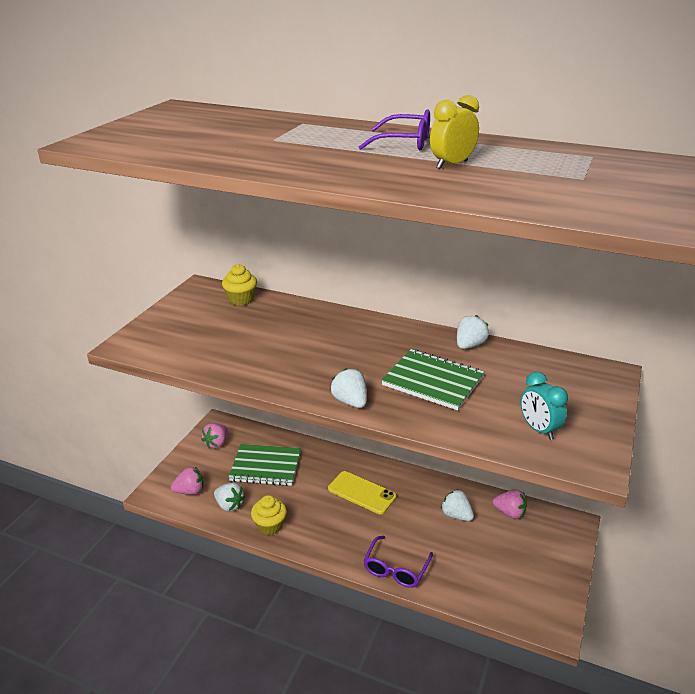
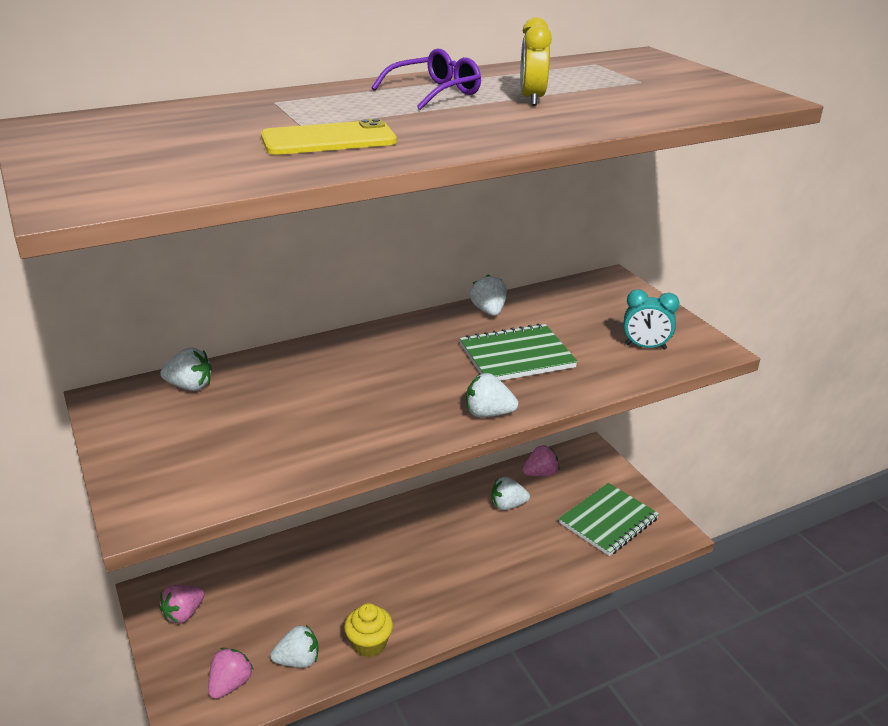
camera: 50 degrees left, 0 degrees up
pink strawberry [201,423,228,449] -> pink strawberry turned 60 degrees clockwise [159,584,204,624]
yellow cupcake [222,264,257,306] -> white strawberry [160,347,212,391]
green notebook [228,444,301,486] -> green notebook moved to [559,483,659,556]
yellow phone [328,471,396,514] -> yellow phone moved to [261,119,397,155]
purple glasses [363,536,433,588] -> none

